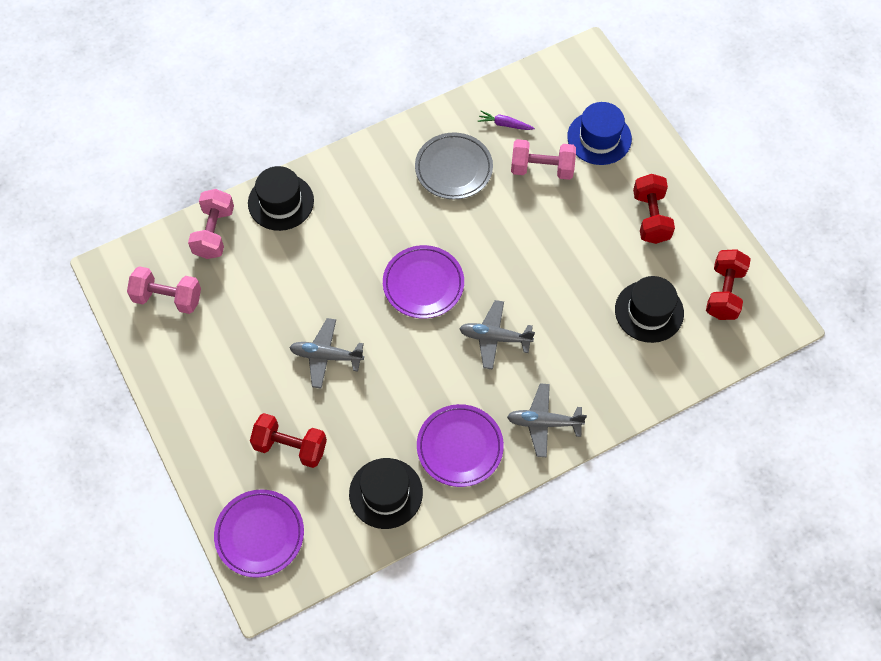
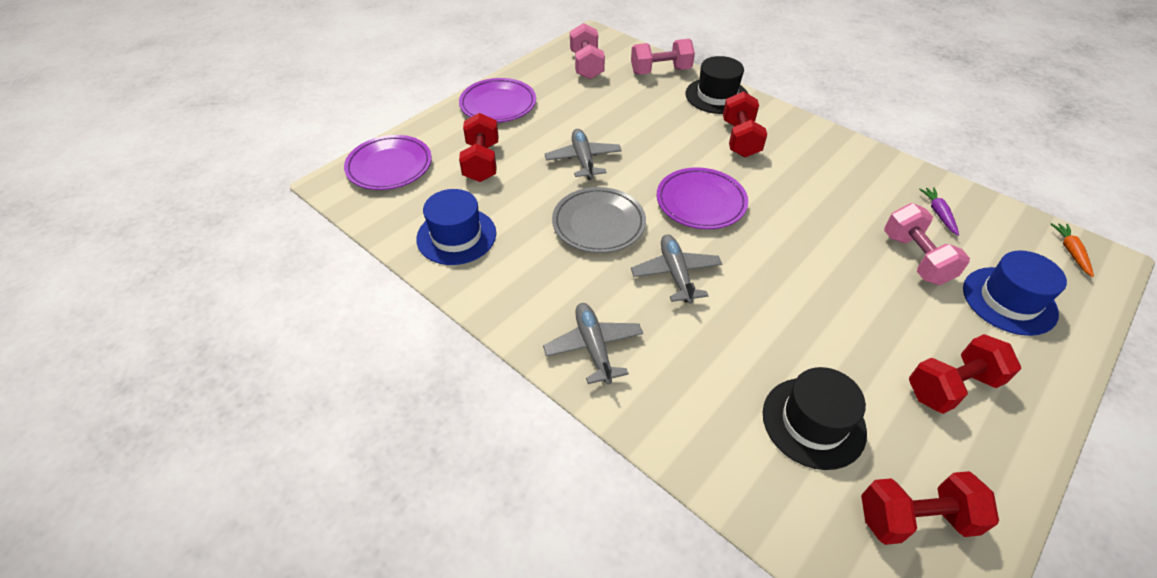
camera: 70 degrees right, 15 degrees down
black hat [349,458,423,529] -> blue hat [416,189,496,265]
grey plate [415,132,493,199] -> grey plate moved to [552,187,646,253]
purple plate [417,404,504,487] -> purple plate moved to [459,78,536,123]
none -> red dumbbell [723,91,767,158]
none -> orange carrot [1051,223,1094,277]

